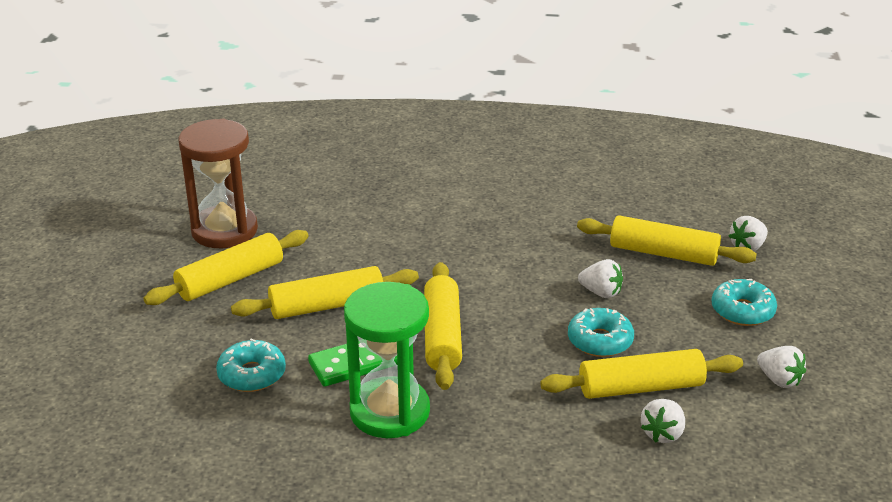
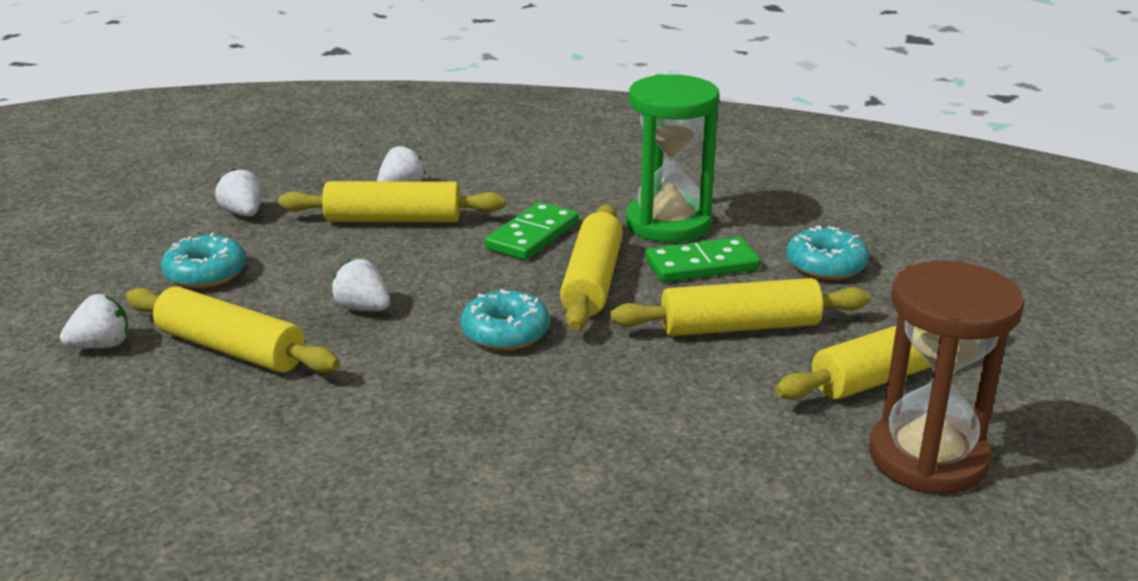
camera: 170 degrees left, 5 degrees down
turquoise donut [568,308,634,357] -> turquoise donut moved to [460,289,550,351]
none -> green domino [485,202,579,260]

